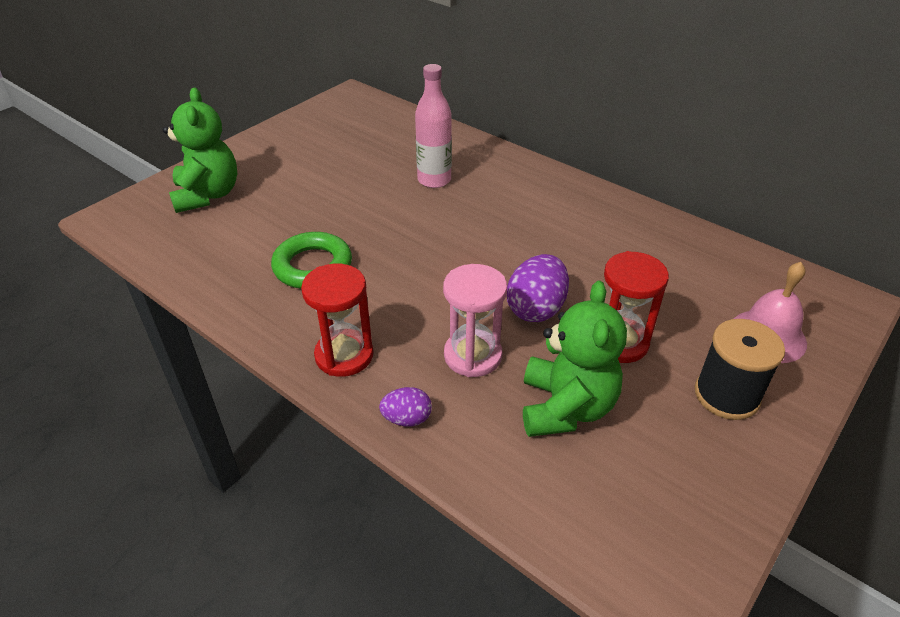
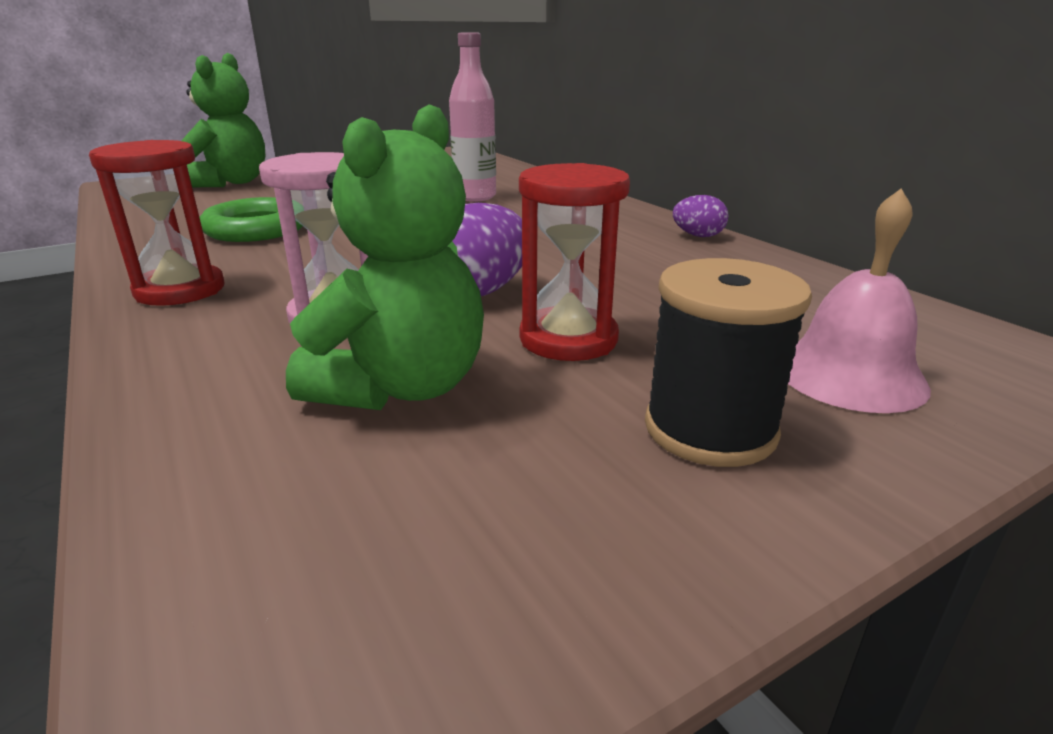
camera: 20 degrees right, 15 degrees down
purple egg [379,387,432,427] -> purple egg moved to [673,195,729,237]

